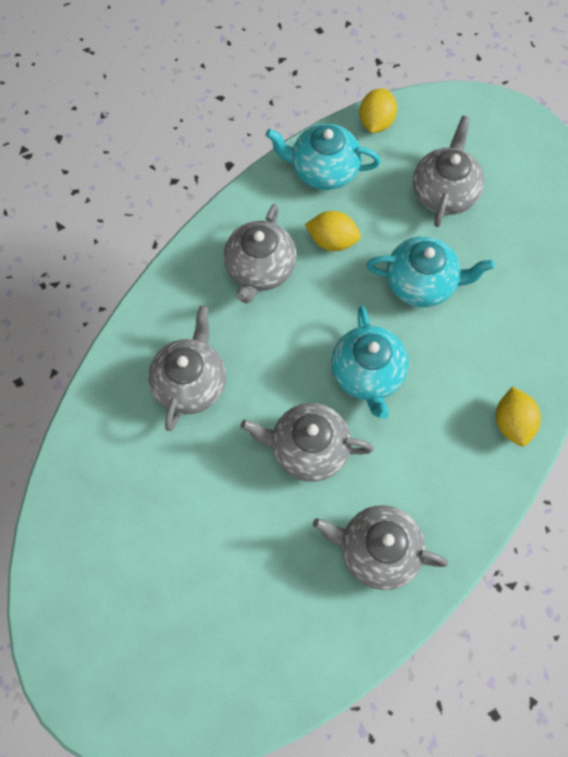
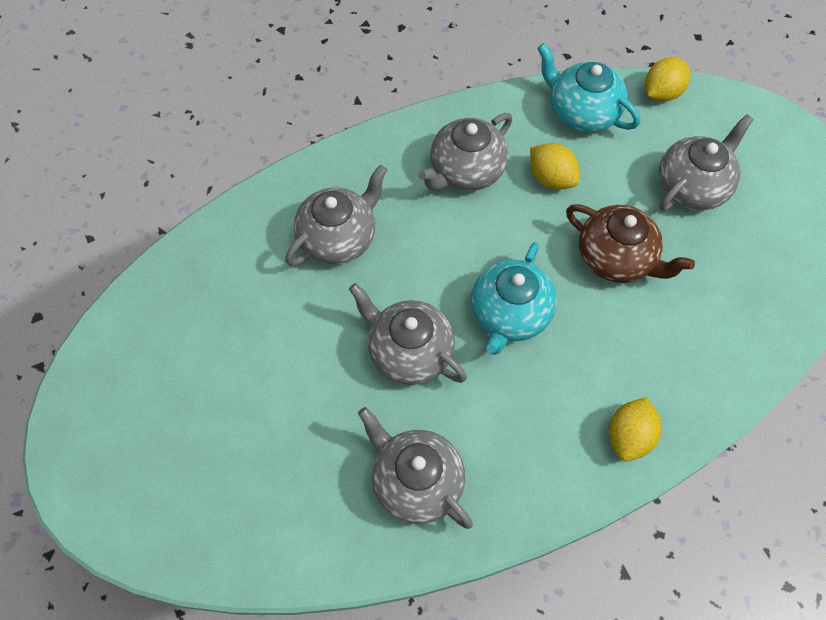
camera: 30 degrees right, 5 degrees down
turquoise teapot [367,236,494,307] -> brown teapot [566,204,695,283]

